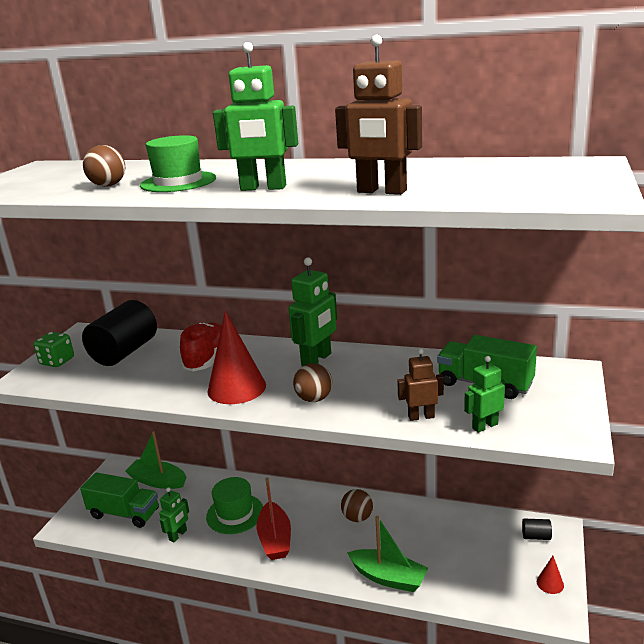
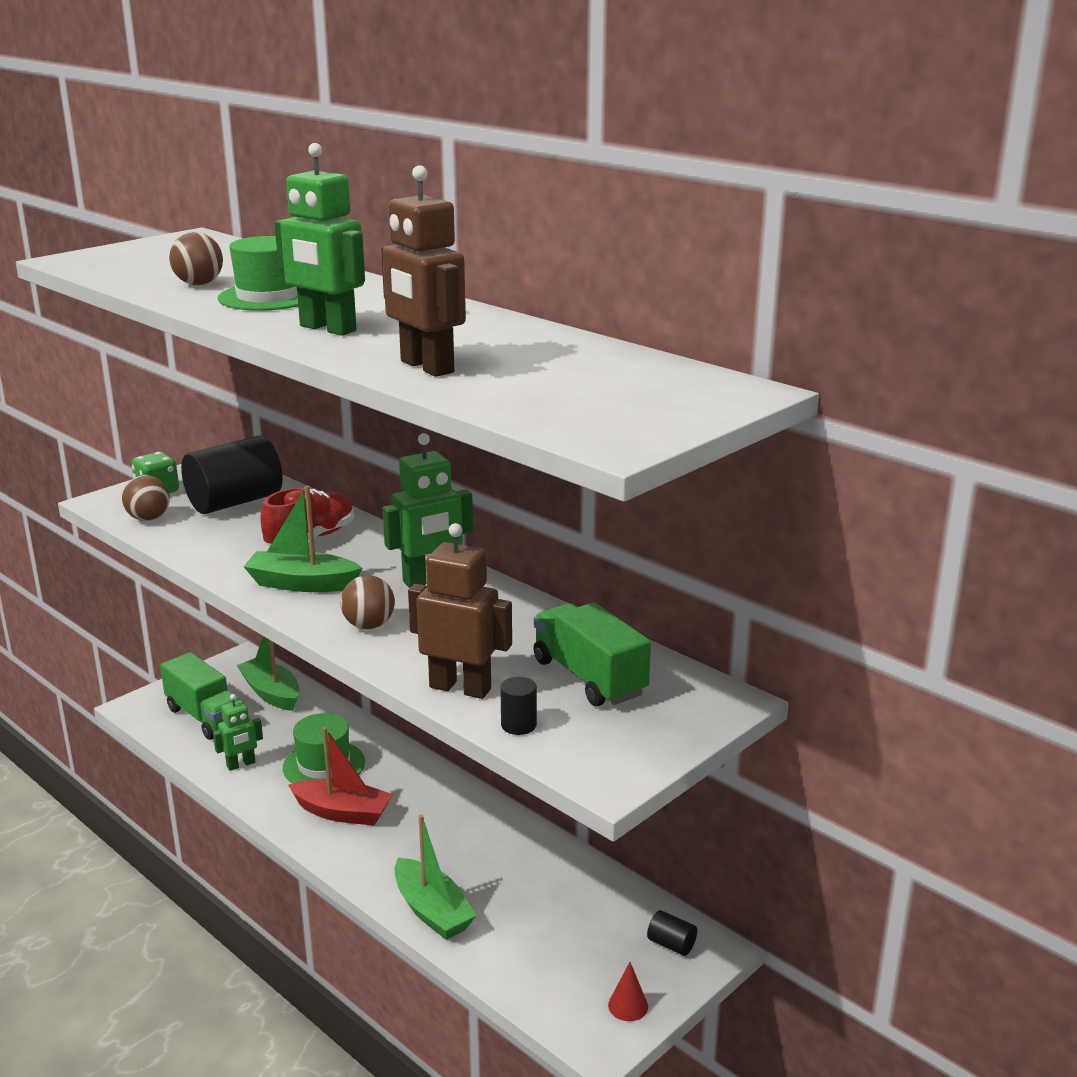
camera: 25 degrees right, 0 degrees up
red cone [207,311,266,404] -> green boat [243,486,362,592]
red boat [257,478,291,560] -> red boat turned 90 degrees counterclockwise [288,727,393,826]
brown ball [341,489,373,522] -> brown ball moved to [122,475,170,521]
brown robot [397,349,444,421] -> brown robot [408,523,512,699], size x1.66
green robot [464,356,505,433] -> black cylinder [500,677,537,735]

